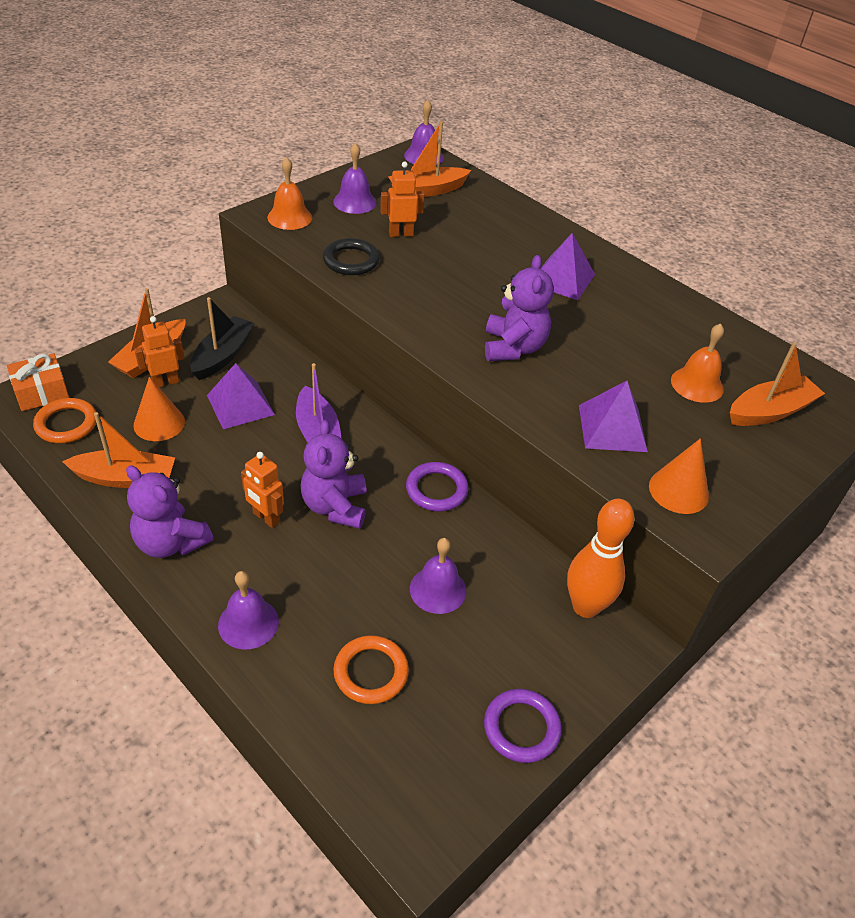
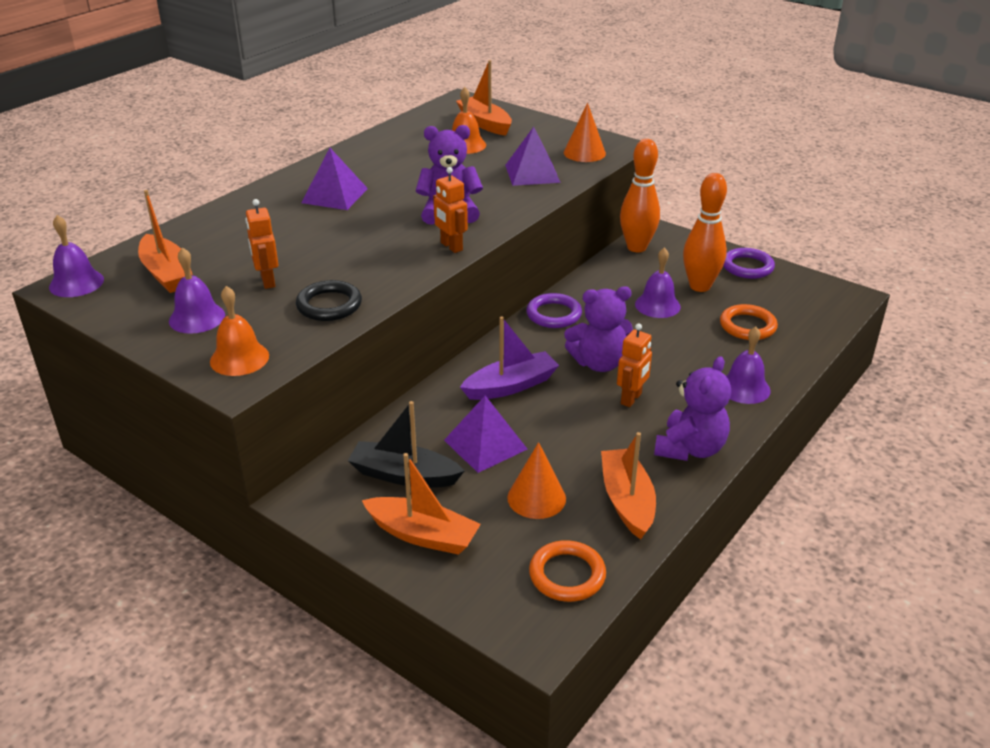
camera: 95 degrees left, 10 degrees down
orange gift [7,353,69,411] -> none
orange robot [134,316,185,387] -> orange robot moved to [433,167,468,253]
none -> orange bowling pin [683,173,727,292]

